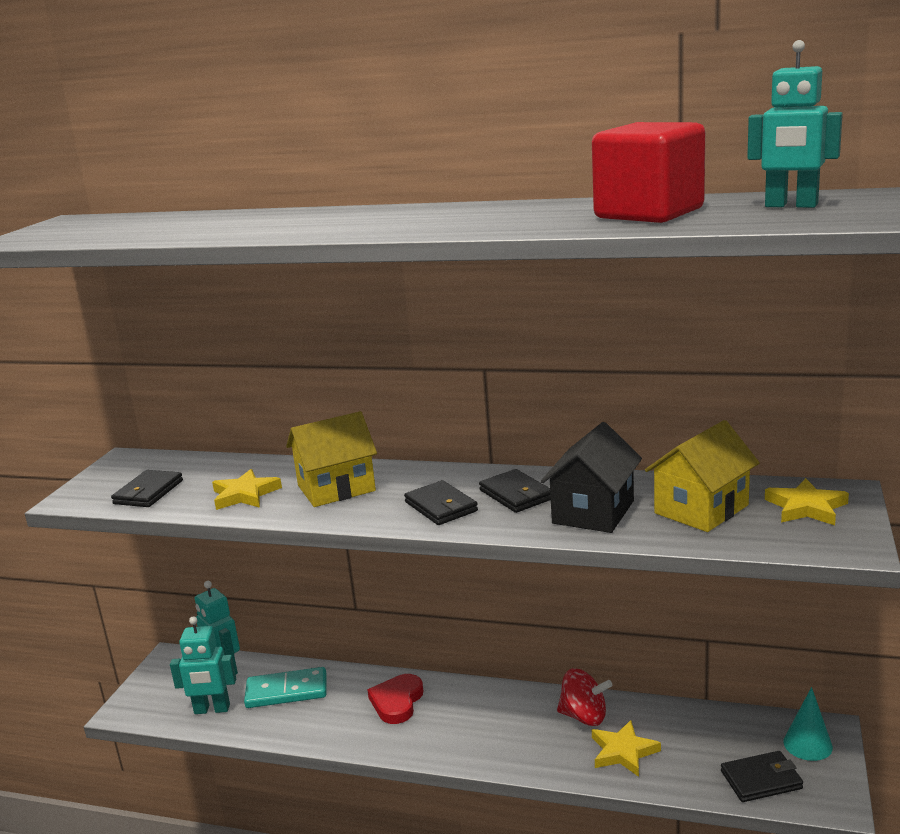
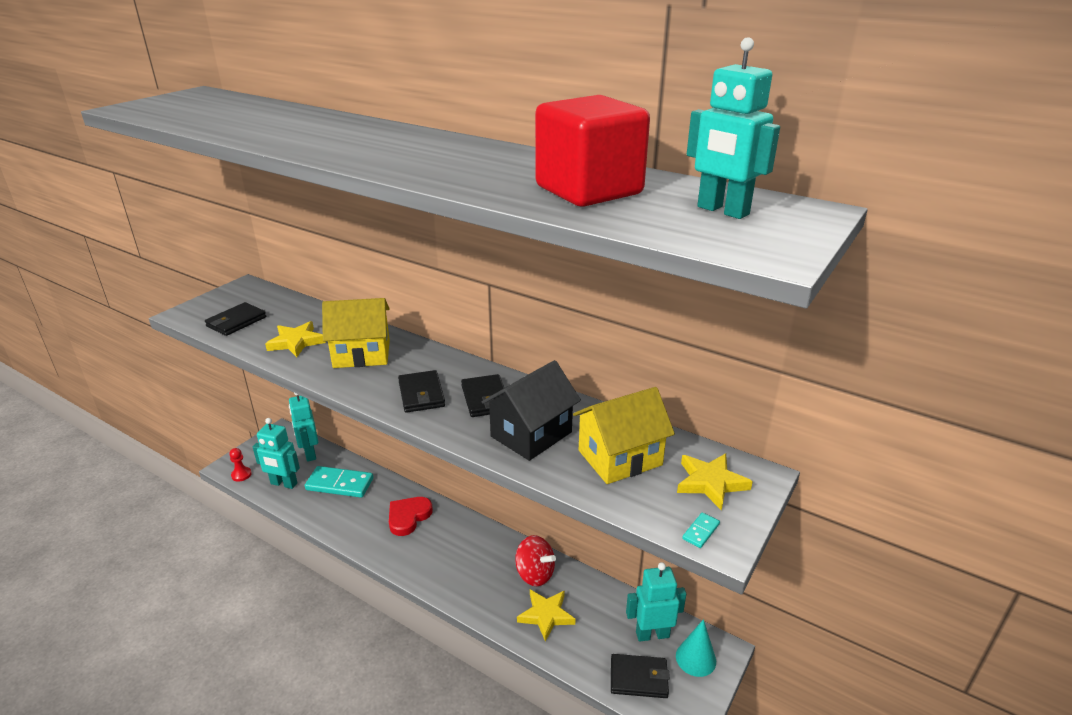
camera: 15 degrees right, 10 degrees up
none -> red pawn [229,448,252,482]
none -> turquoise robot [626,562,686,642]
none -> turquoise domino [682,512,720,548]

